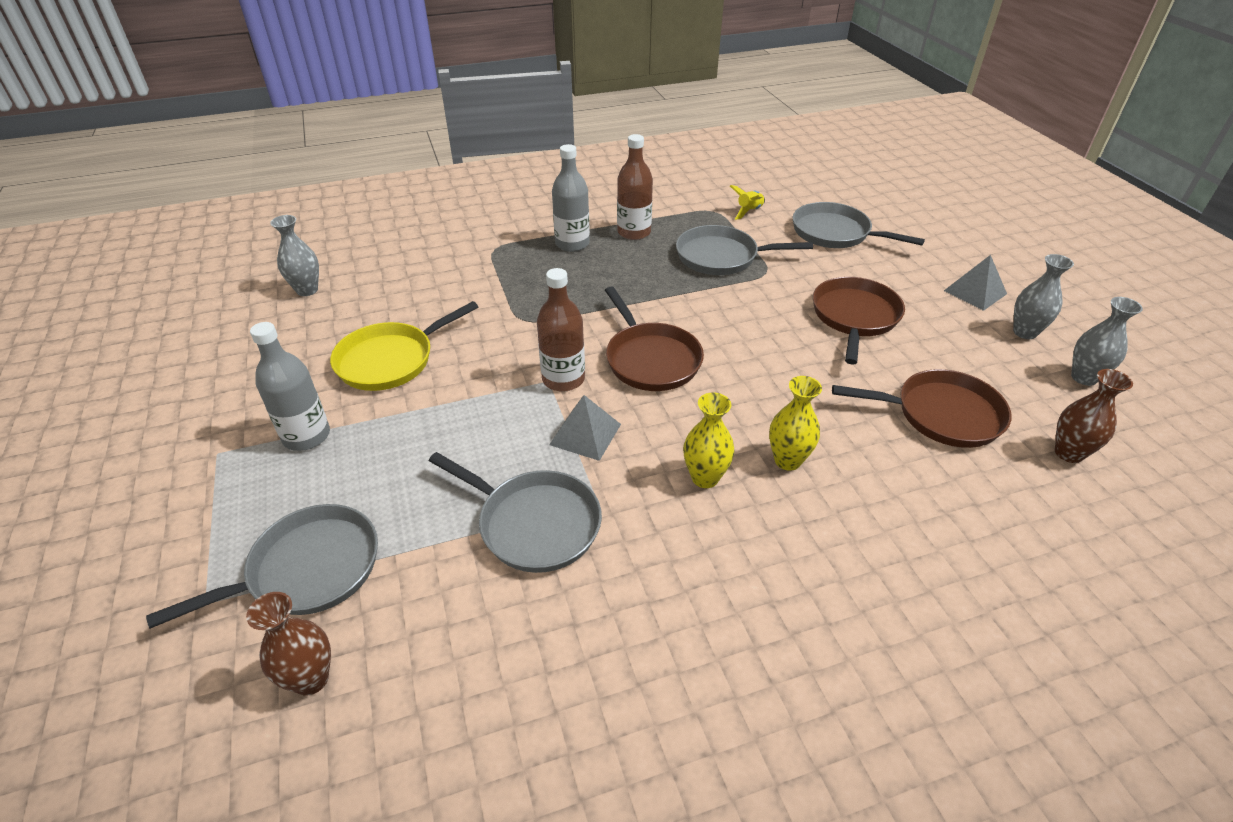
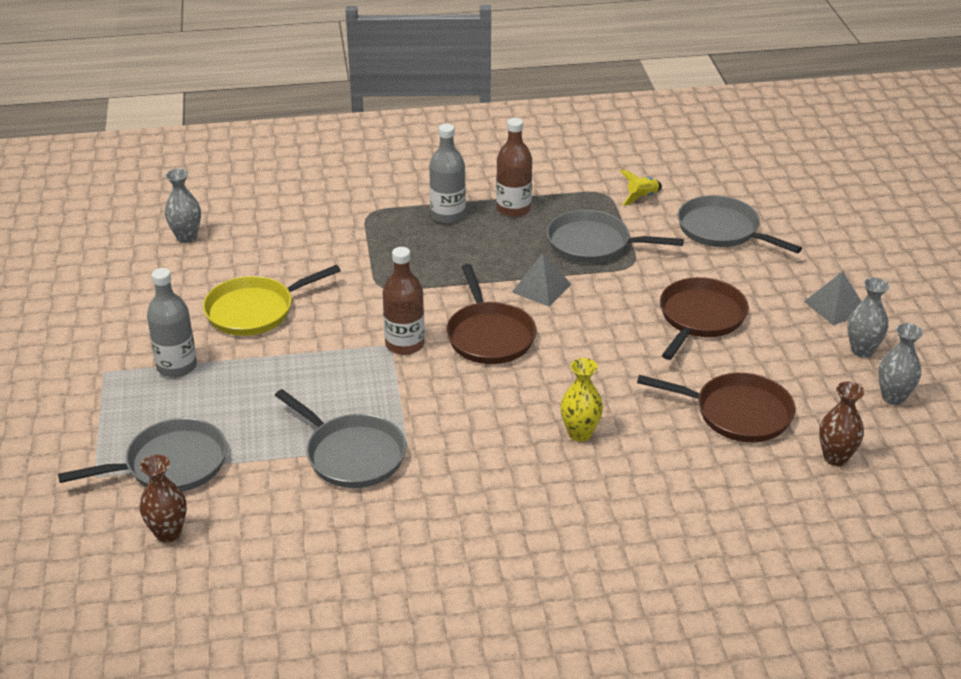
camera: 10 degrees right, 5 degrees down
grey pyramid [549,395,621,461] -> grey pyramid moved to [512,253,572,307]
yellow vase [683,393,734,488] -> none

